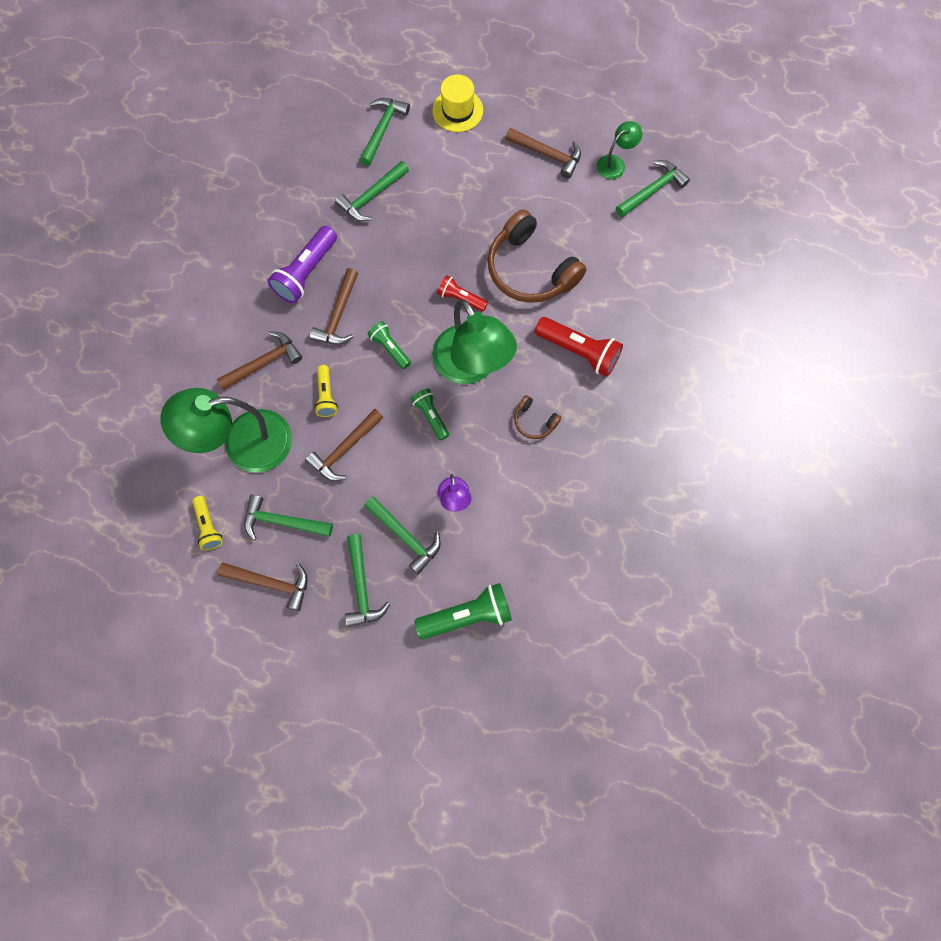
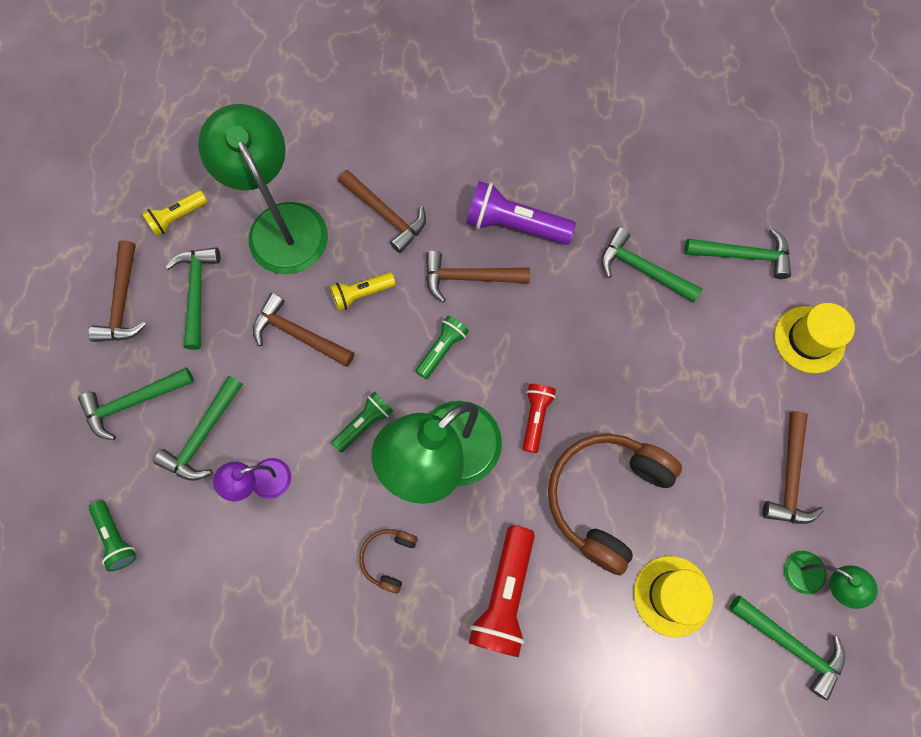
camera: 75 degrees right, 0 degrees up
green flashlight [414,583,512,640] -> green flashlight [89,500,137,572], size x0.59
none -> yellow hat [634,556,713,637]

